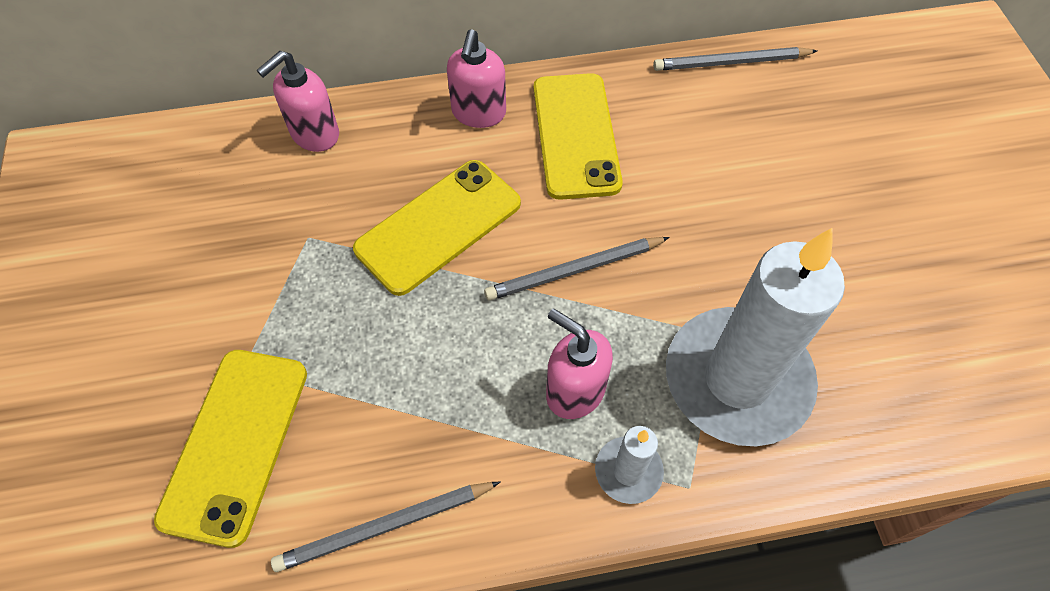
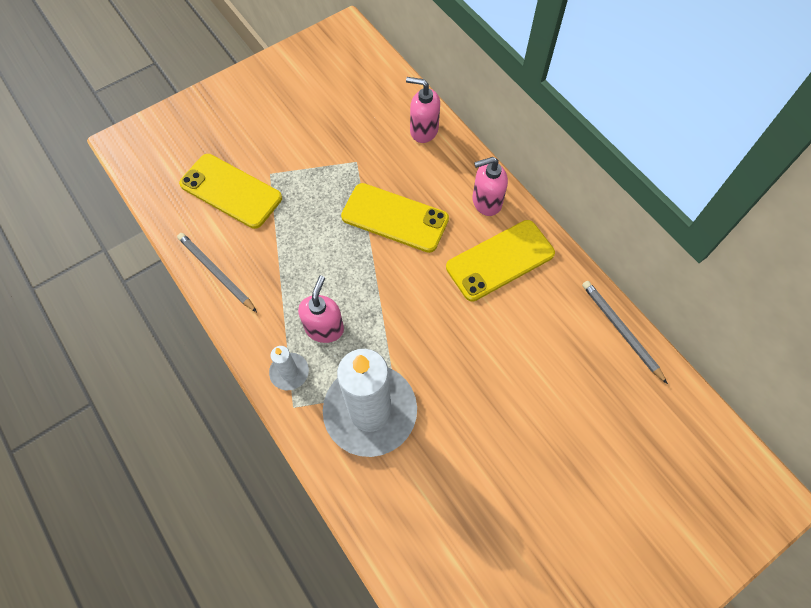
camera: 65 degrees right, 5 degrees up
yellow phone [154,350,307,548] -> yellow phone turned 45 degrees clockwise [179,154,282,229]
grey pencil [484,237,670,301] -> none

